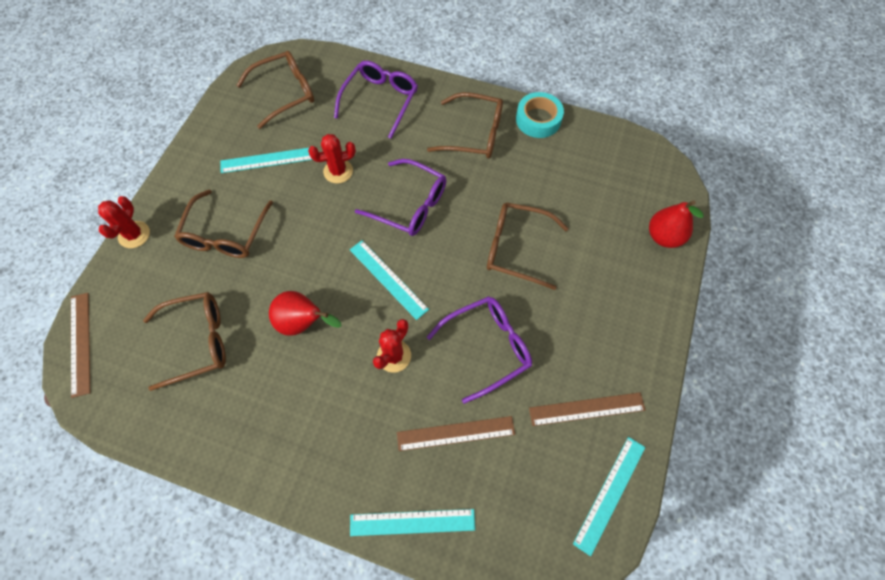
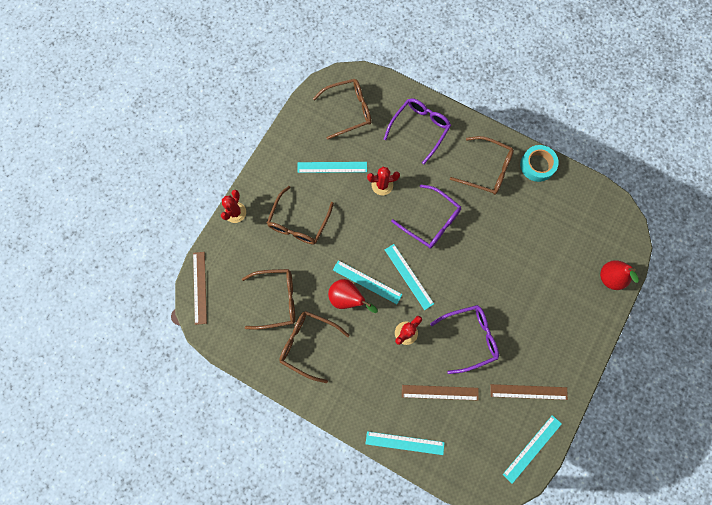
camera: 10 degrees right, 10 degrees up
brown glasses [487,202,569,290] -> brown glasses moved to [279,311,350,383]
none -> turquoise ruler [333,260,402,304]

